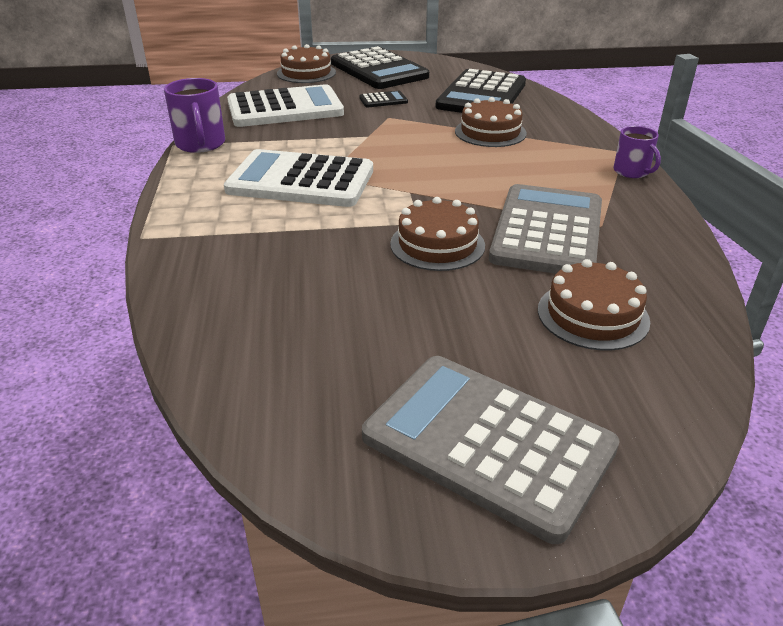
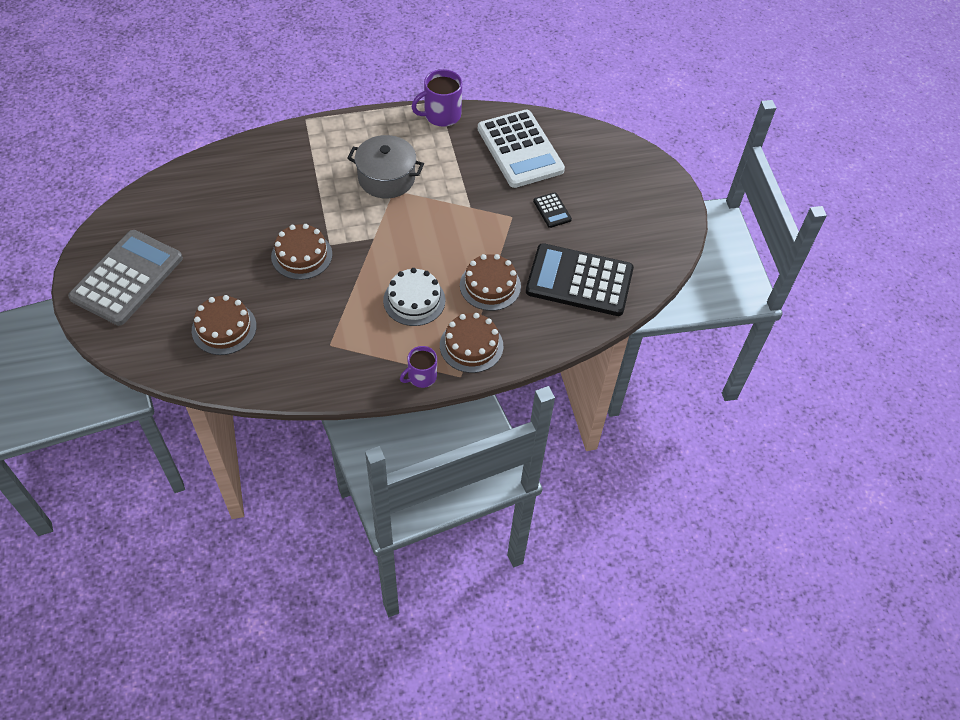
camera: 80 degrees right, 20 degrees up
white calculator [224,149,373,207] -> grey pot [347,135,424,198]
brown cake [277,44,336,83] -> brown cake moved to [440,313,503,373]
black calculator [331,46,429,89] -> none
grey calculator [489,184,602,274] -> none
none -> white cake [383,268,445,326]

